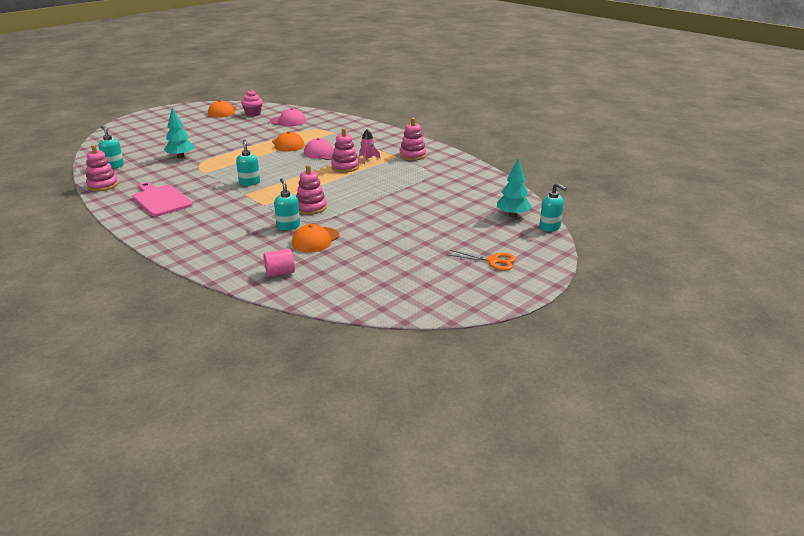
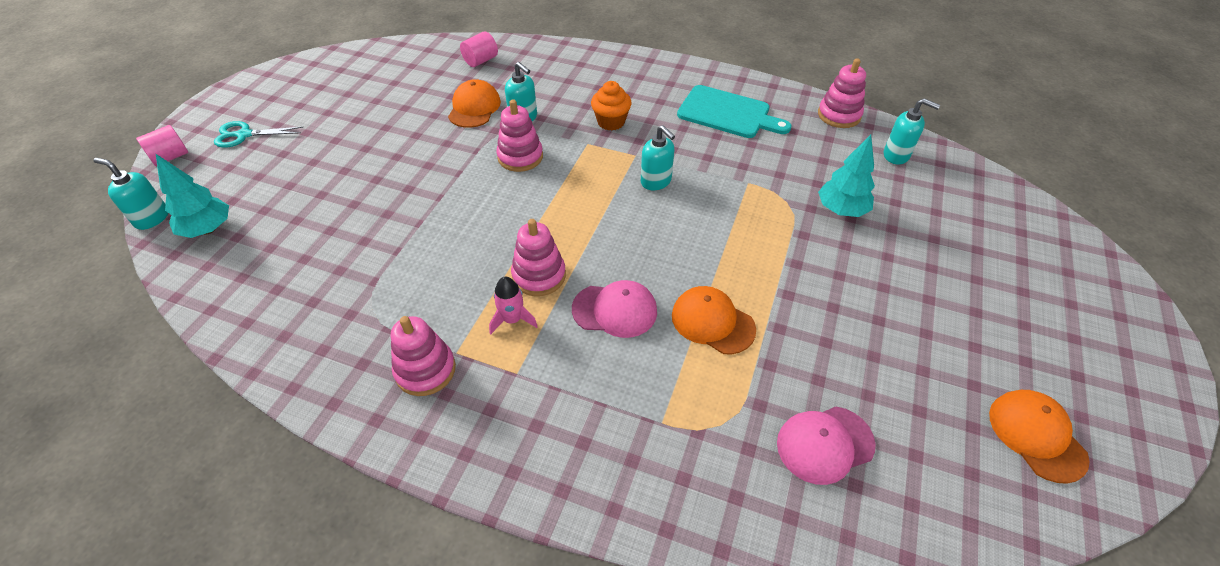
camera: 155 degrees right, 20 degrees up
pink cutting board [132,182,193,217] -> turquoise cutting board [677,85,792,138]
pink cupcake [241,90,263,117] -> none
orange scissors [448,250,516,271] -> turquoise scissors [214,121,303,148]
none -> pink cylinder [136,125,188,166]
none -> orange cupcake [591,81,631,130]

